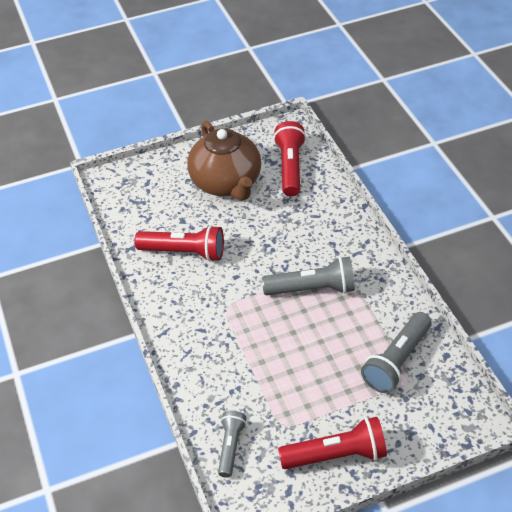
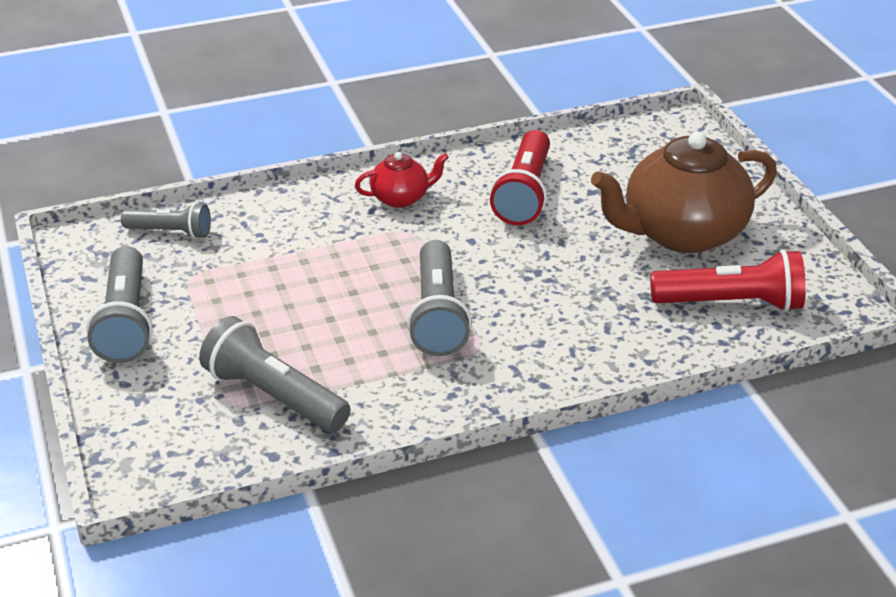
camera: 90 degrees right, 10 degrees down
red flashlight [278,417,387,469] -> grey flashlight [86,246,152,363]
none -> red teapot [355,152,449,208]

